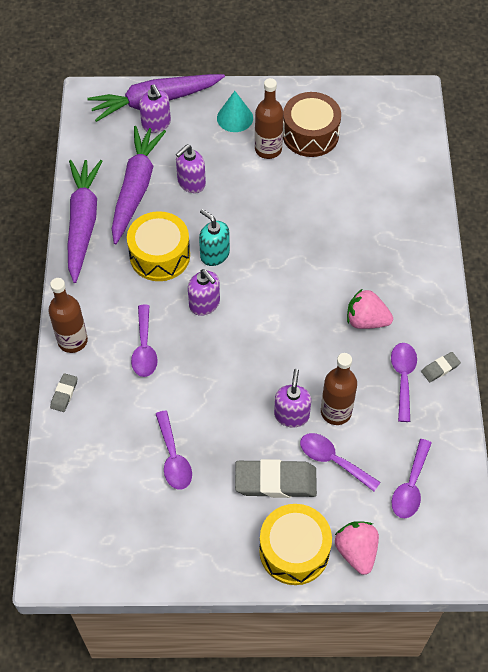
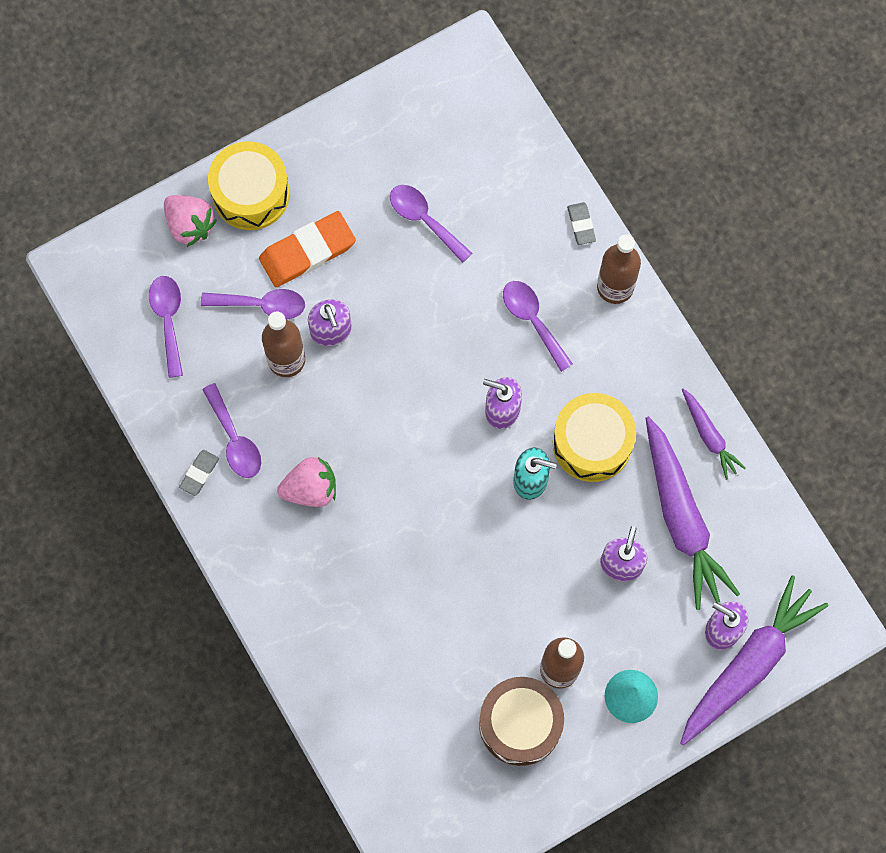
camera: 150 degrees right, 15 degrees up
purple carrot [68,160,102,283] -> purple carrot [682,388,746,480], size x0.51
grey eraser [235,459,317,498] -> orange eraser [259,211,356,287]

